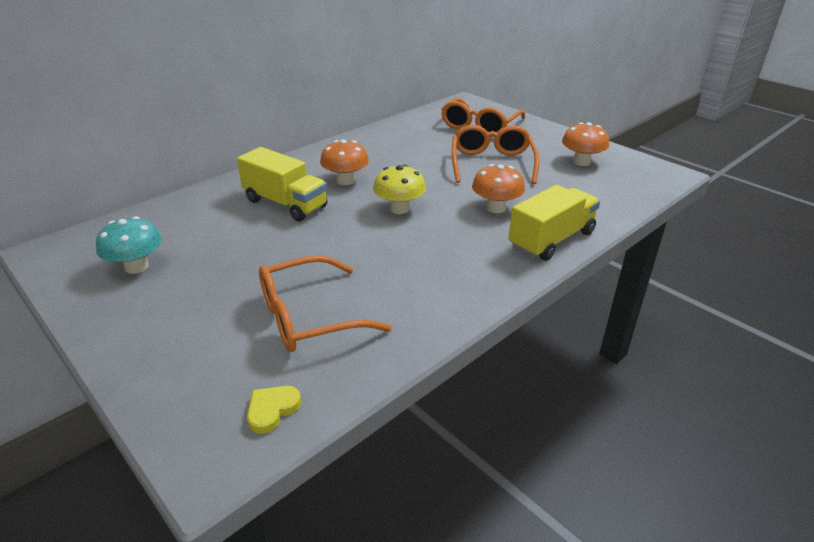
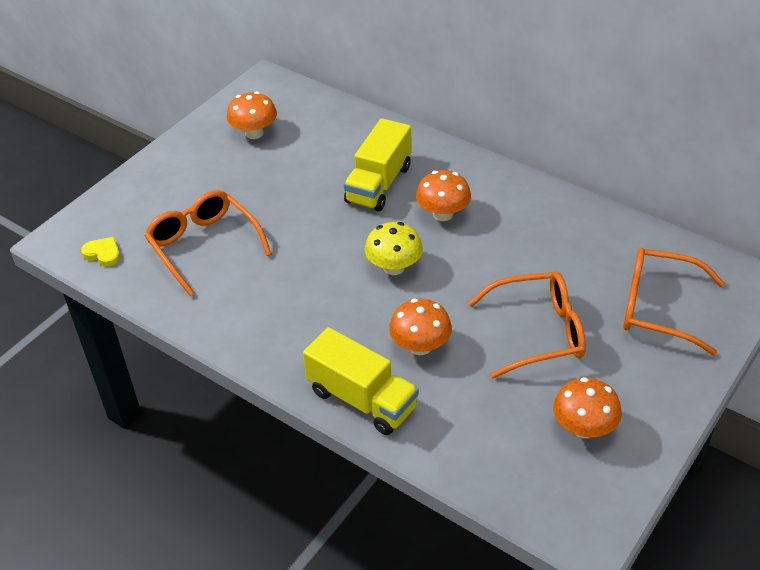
camera: 80 degrees right, 10 degrees up
turquoise mushroom [96,216,162,274] -> orange mushroom [227,91,277,139]

